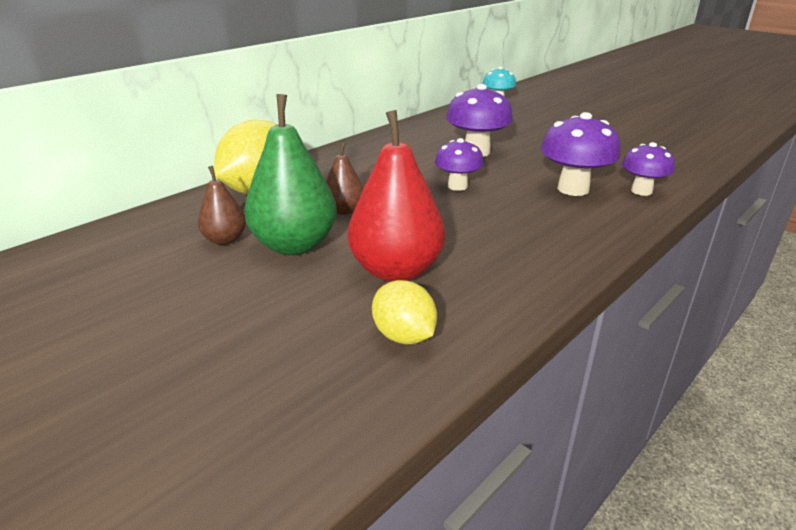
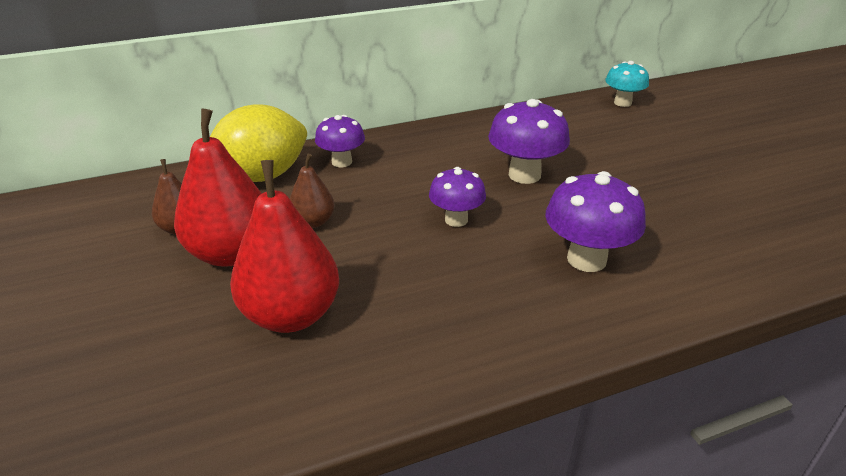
camera: 25 degrees right, 5 degrees up
green pear [244,94,337,255] -> red pear [174,109,262,267]
yellow lemon [372,280,437,344] -> none
purple mushroom [622,142,675,196] -> purple mushroom moved to [315,115,365,167]

